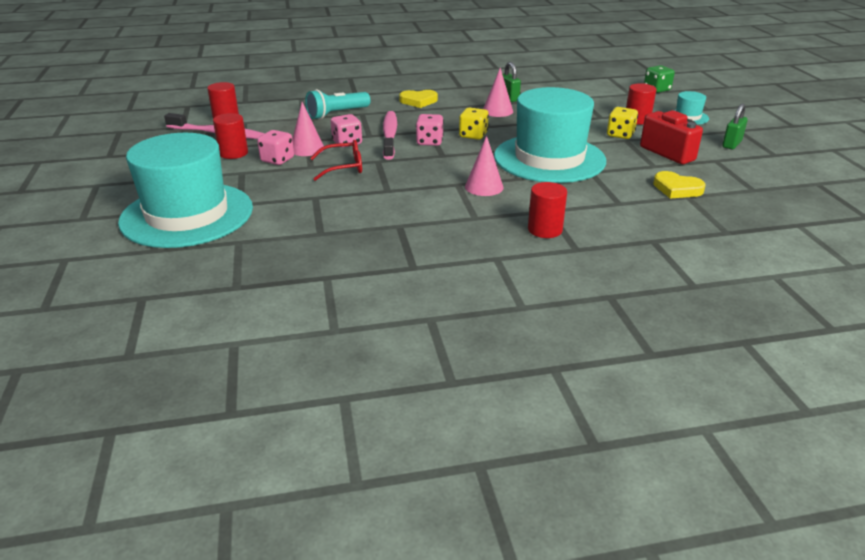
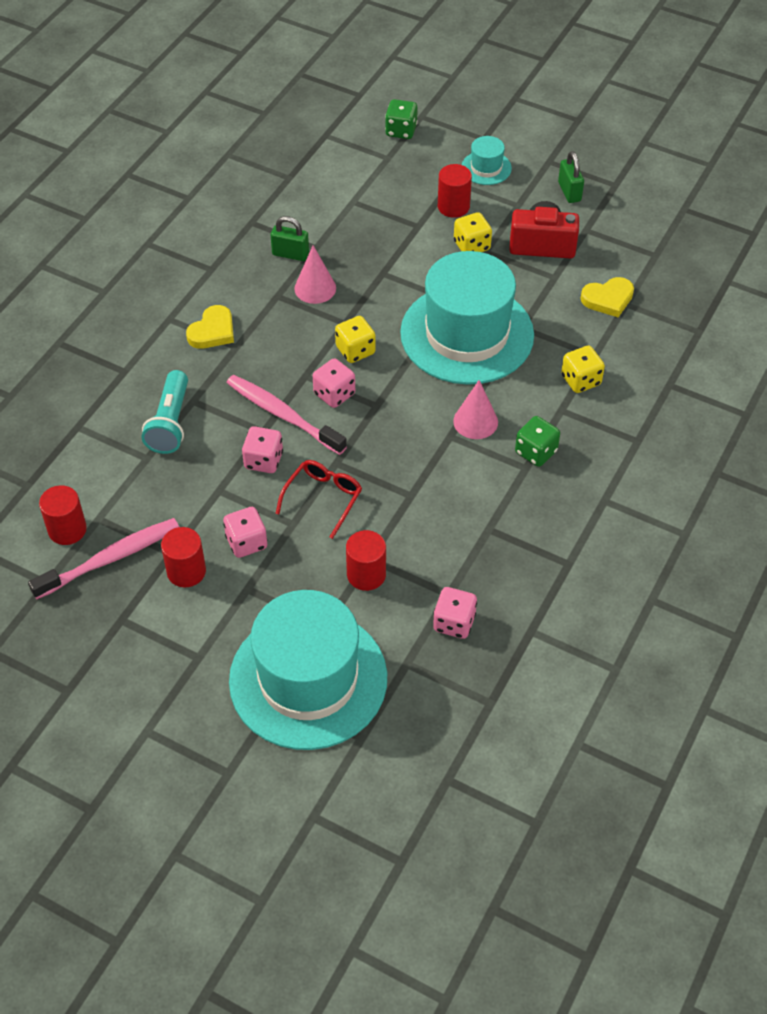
camera: 50 degrees left, 20 degrees up
pink cone [292,102,324,156] -> none
red cylinder [528,182,567,238] -> red cylinder moved to [346,530,386,591]
none -> pink dice [433,587,477,639]
none -> green dice [515,416,560,467]
none -> yellow dice [561,346,605,393]

